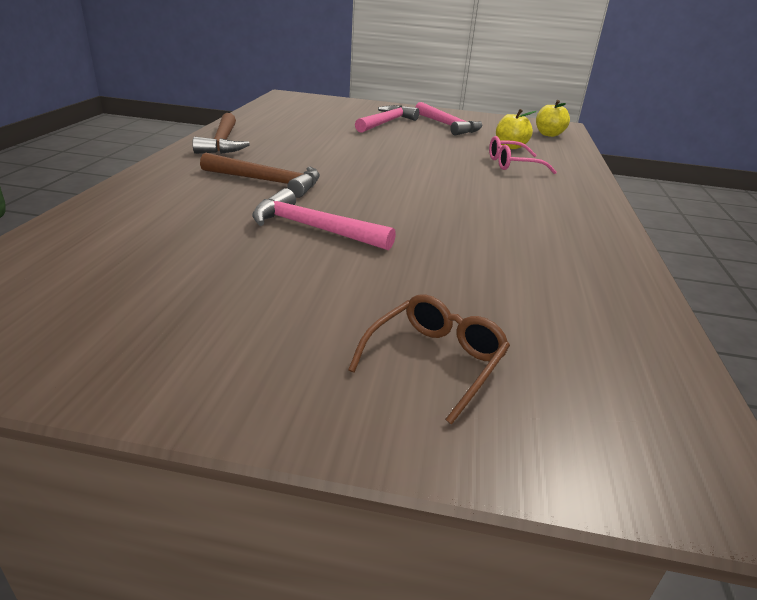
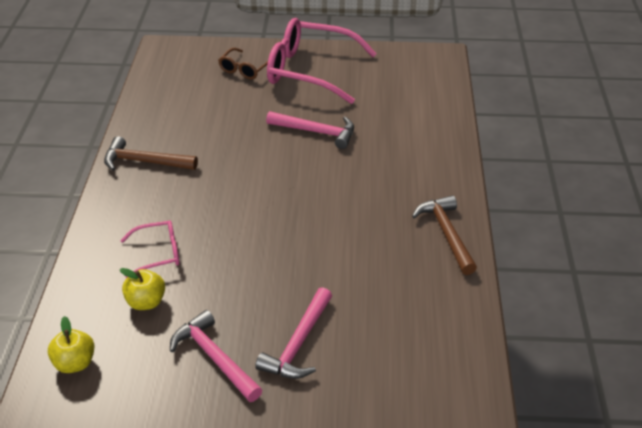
camera: 175 degrees right, 10 degrees up
brown hammer [200,153,320,198] -> brown hammer moved to [104,136,198,171]
none -> pink glasses [267,18,377,104]

